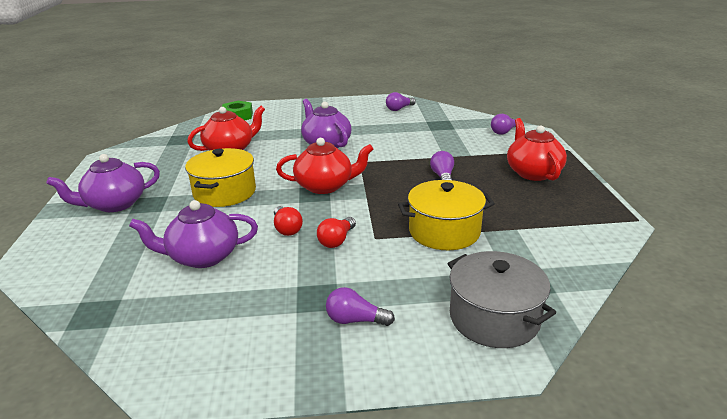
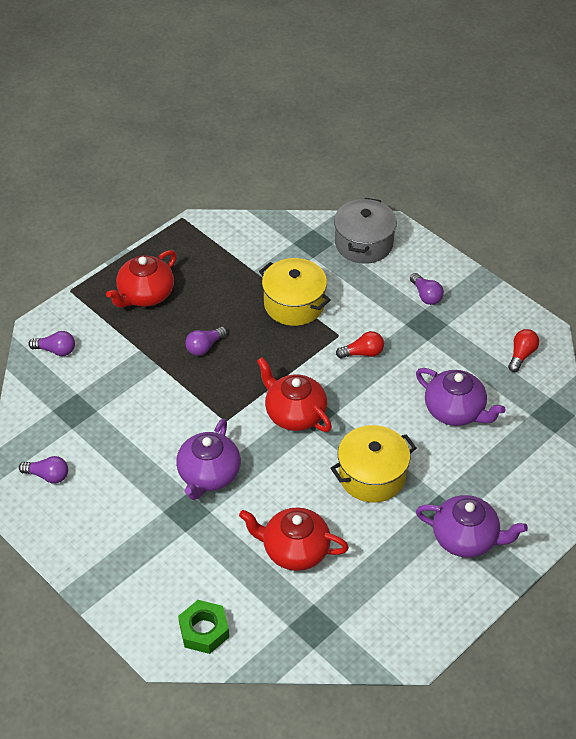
camera: 130 degrees left, 20 degrees up
red light bulb [274,206,303,236] -> red light bulb moved to [508,329,539,372]

